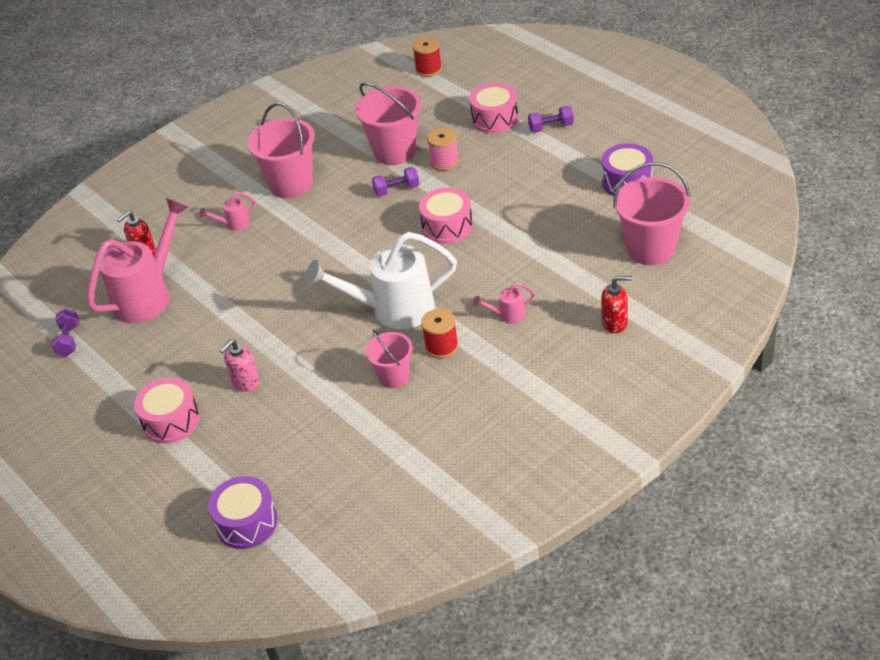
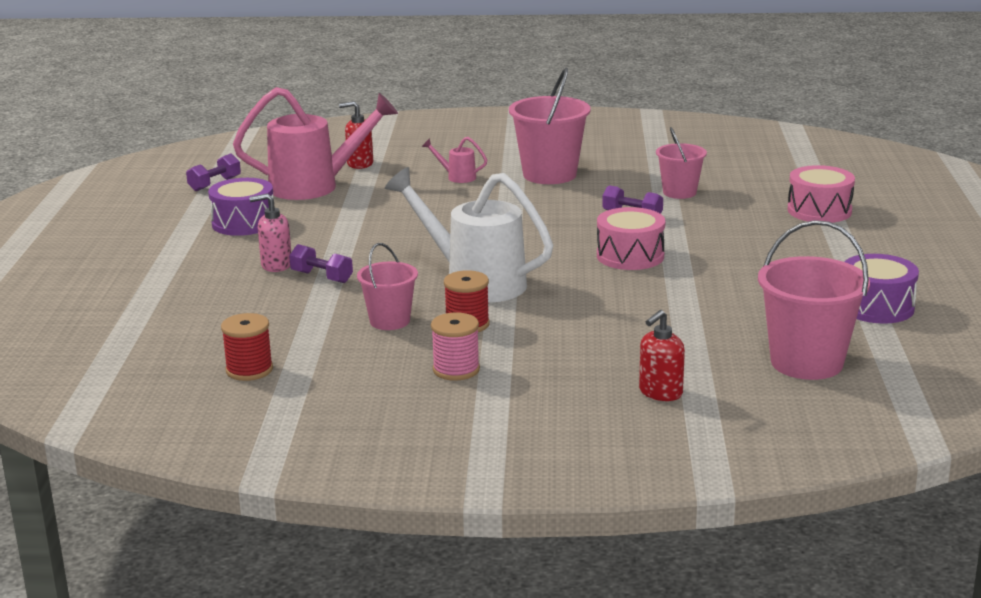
camera: 40 degrees right, 20 degrees down
pink drum [134,378,200,444] -> none
purple drum [208,476,278,549] -> purple drum moved to [208,178,274,236]
pink bucket [355,82,421,165] -> pink bucket [656,127,707,199], size x0.60
red spool [412,37,442,77] -> red spool moved to [221,313,273,381]
pink spool [427,127,459,171] -> pink spool moved to [431,312,480,381]
pink watering can [473,282,535,323] -> none
purple dumbbell [528,106,574,133] -> purple dumbbell moved to [289,244,353,283]
red soap dispenser [601,276,632,333] -> red soap dispenser turned 90 degrees clockwise [639,310,685,401]

